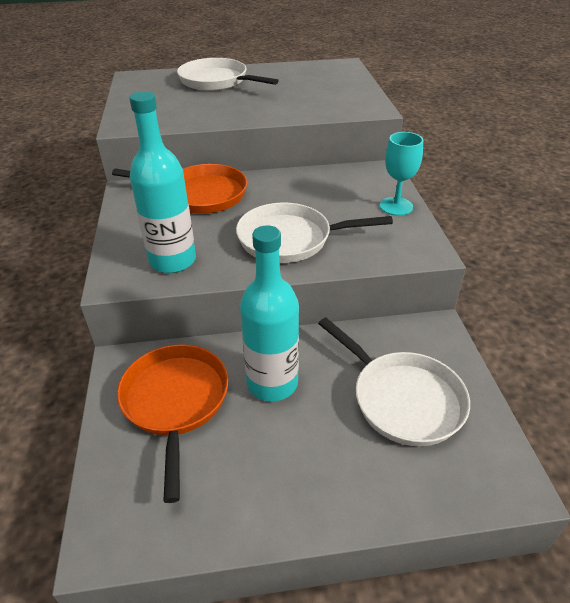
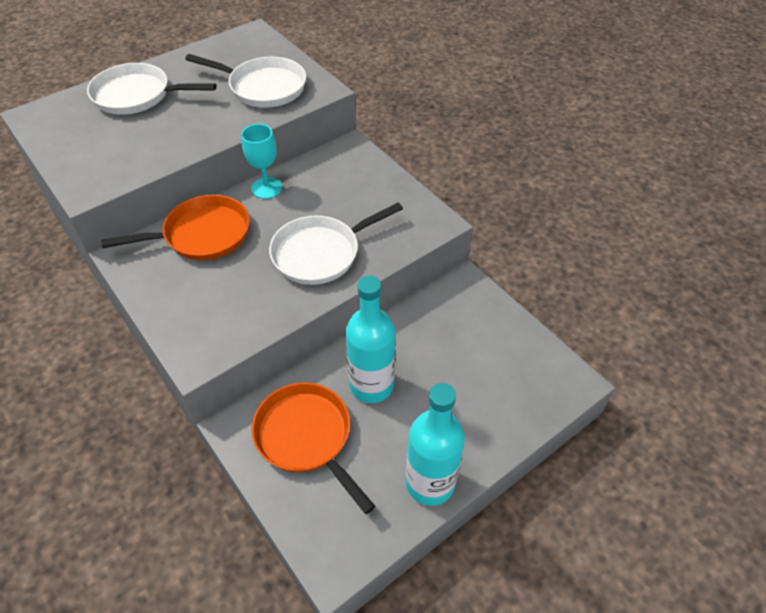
camera: 30 degrees left, 10 degrees up
turquoise bottle [129,91,196,273] -> turquoise bottle moved to [406,383,465,506]
white pan [318,317,470,446] -> white pan moved to [185,54,306,108]
turquoise goblet [380,132,423,216] -> turquoise goblet moved to [241,124,282,199]

